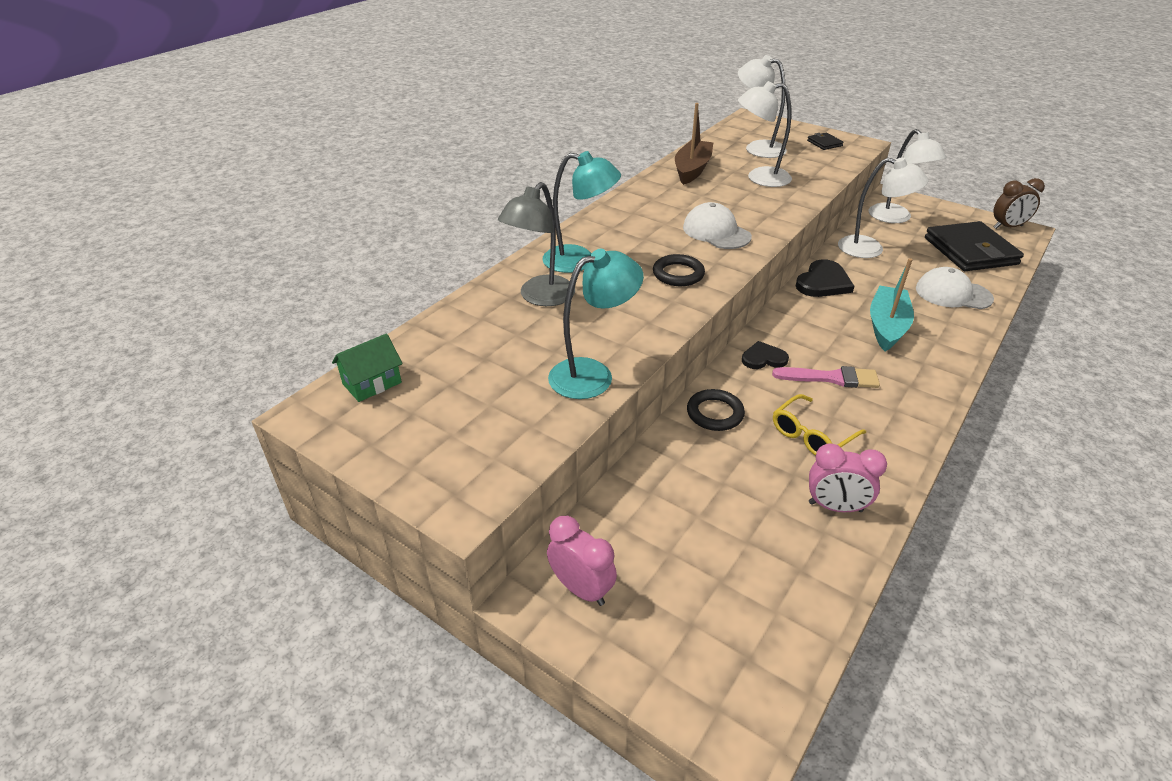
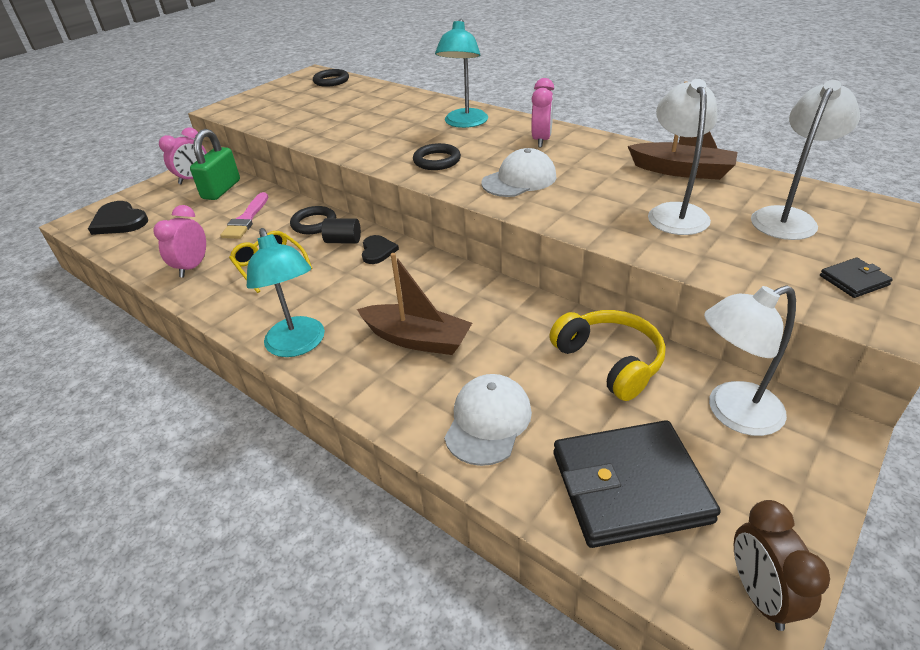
camera: 95 degrees right, 0 degrees up
green house [332,333,403,402] -> black ring [313,69,349,87]
grey lamp [498,182,575,306] -> none
turquoise lamp [548,249,644,399] -> turquoise lamp moved to [247,228,325,357]
pink brush [772,366,880,388] -> pink brush moved to [220,192,268,239]
black heart [796,259,855,297] -> black heart moved to [88,201,148,235]
white lamp [838,157,929,258] -> yellow headphones [549,310,666,401]
turquoise boat [870,258,914,352] -> brown boat [357,253,472,355]
none -> green padlock [190,129,240,200]
none -> black cylinder [322,218,361,244]
none -> pink clock [531,78,554,147]

